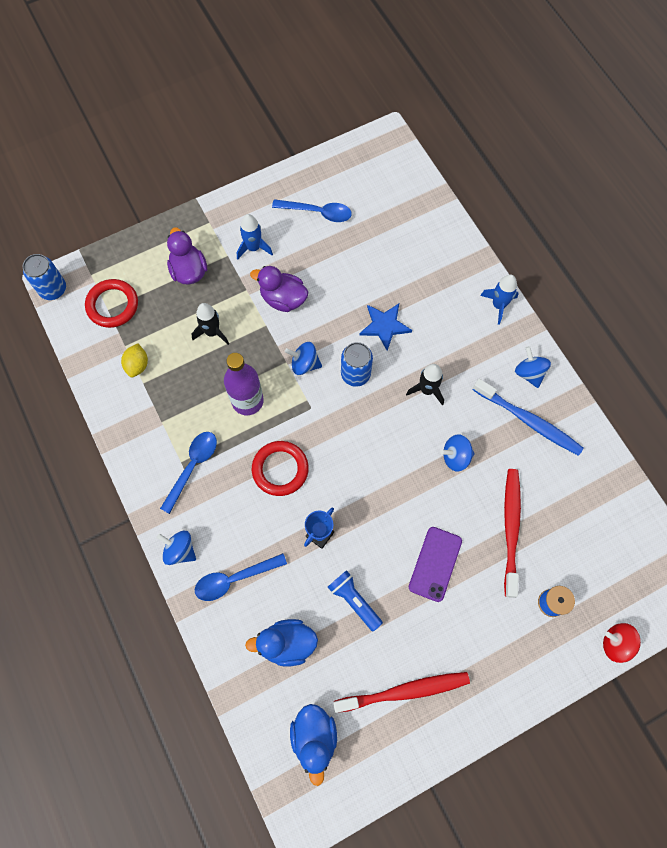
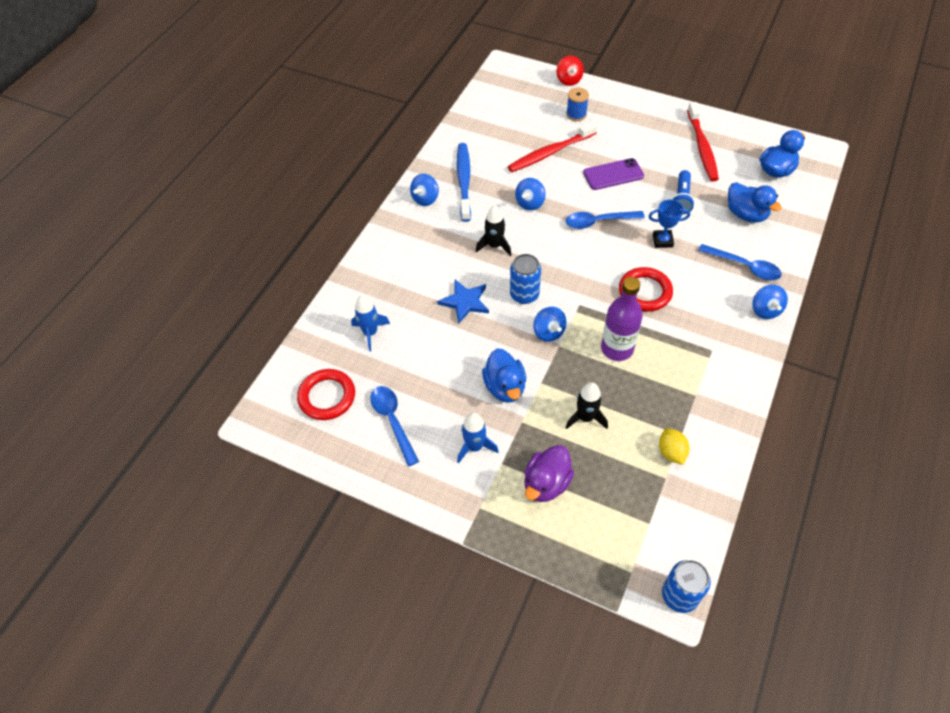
camera: 125 degrees left, 15 degrees down
red ring [85,279,138,328] -> red ring moved to [297,369,355,420]
yellow lemon [121,343,148,377] -> yellow lemon turned 75 degrees counterclockwise [659,428,690,465]
blue spoon [160,432,217,514] -> blue spoon moved to [566,211,645,229]
purple duck [250,266,308,312] -> blue duck [482,348,526,403]
red toothbrush [333,672,470,713] -> red toothbrush turned 135 degrees counterclockwise [687,102,719,181]
blue spinning top [440,434,475,472] -> blue spinning top turned 75 degrees clockwise [515,178,546,210]
blue rocket [480,274,519,325] -> blue rocket moved to [351,295,390,351]

